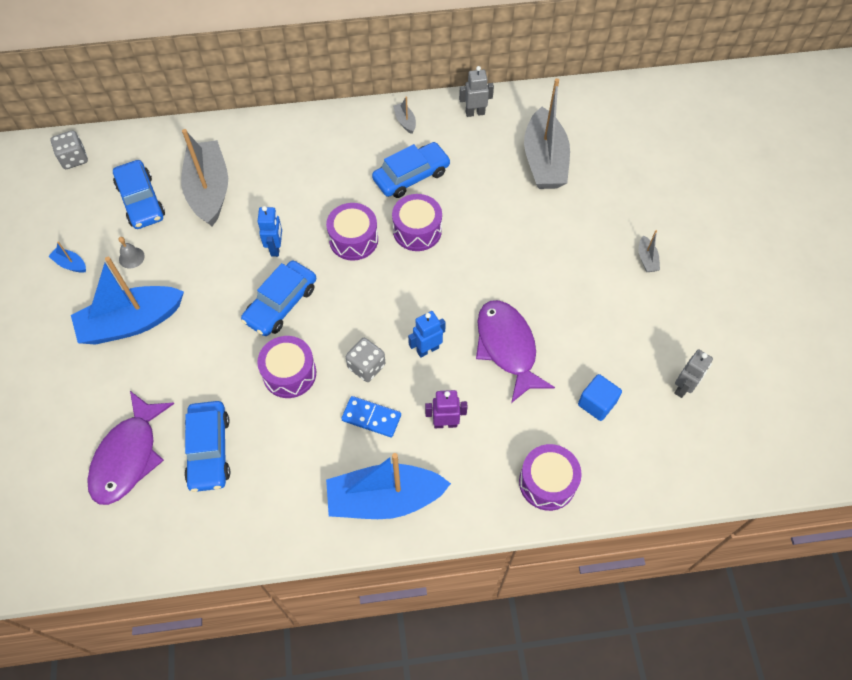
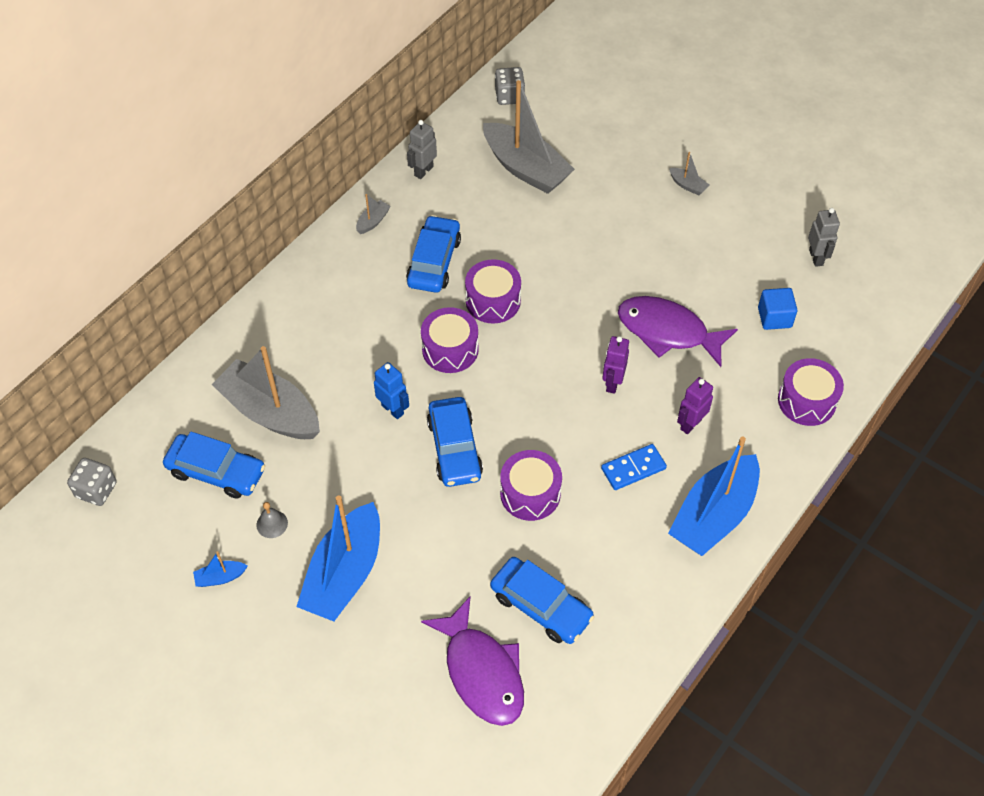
camera: 45 degrees left, 5 degrees down
grey dice [346,338,385,382] -> grey dice moved to [495,67,525,105]
grey boat [393,96,416,134] -> grey boat turned 105 degrees clockwise [356,194,391,234]
blue robot [408,311,446,358] -> purple robot [602,336,629,394]

